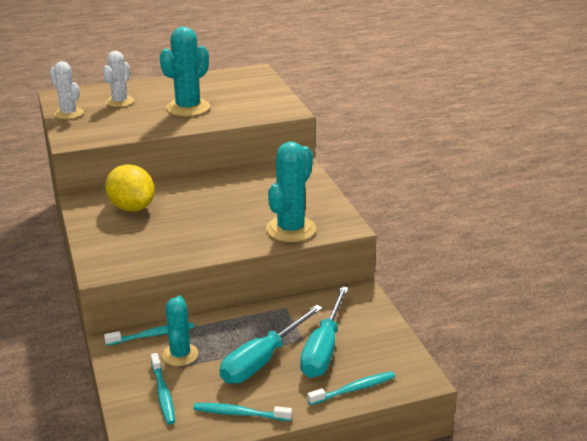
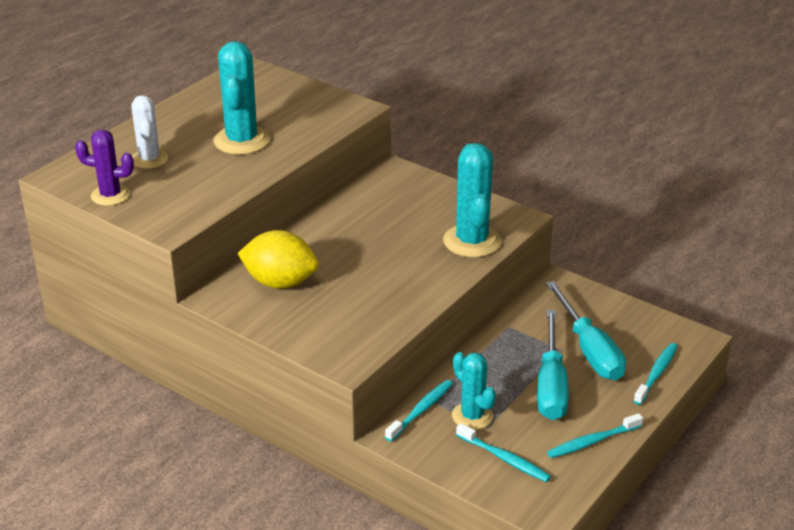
camera: 35 degrees left, 5 degrees up
white cactus [49,61,83,119] -> purple cactus [75,129,134,206]

